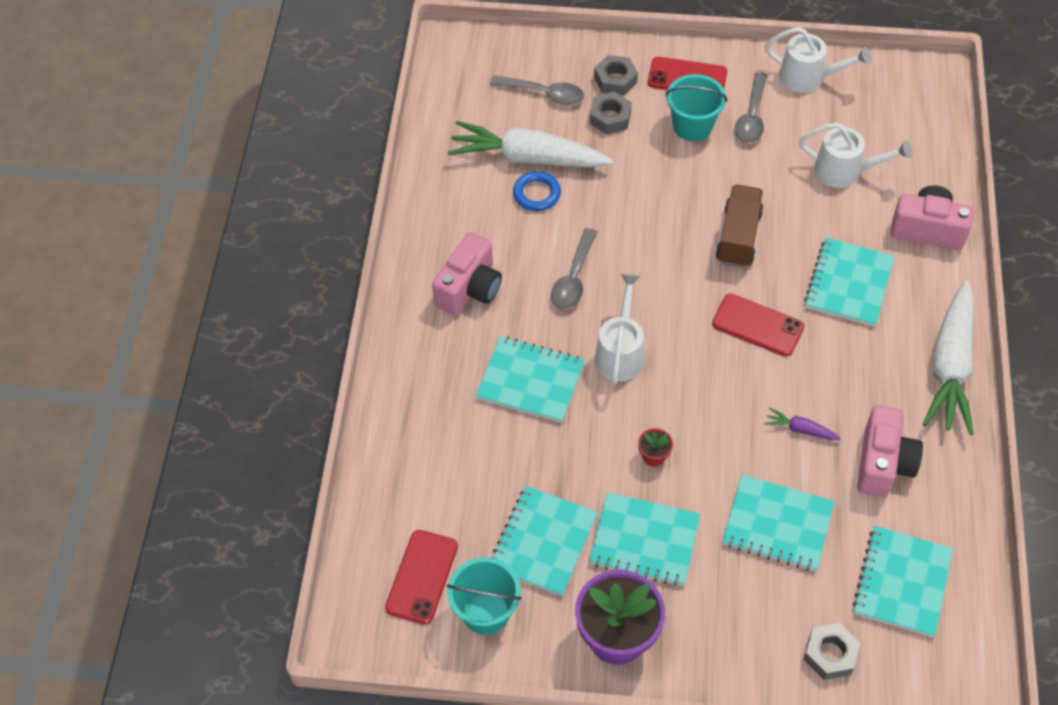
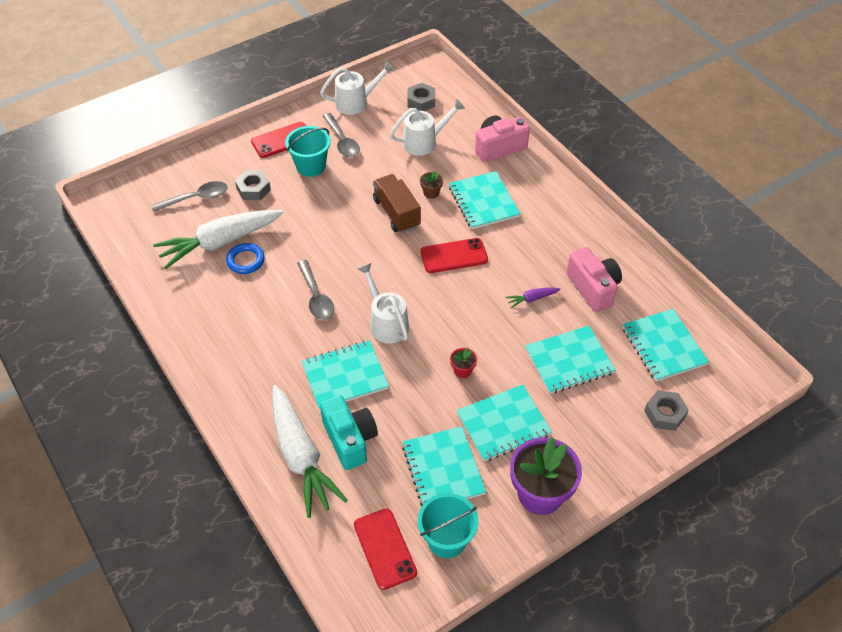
camera: 40 degrees left, 5 degrees down
pink camera [432,232,502,316] -> none
grey nut [594,55,638,96] -> grey nut moved to [407,83,435,111]
white carrot [923,280,974,435] -> white carrot moved to [272,385,348,518]
none -> turquoise camera [320,395,378,470]
none -> brown flower pot [420,171,443,199]

